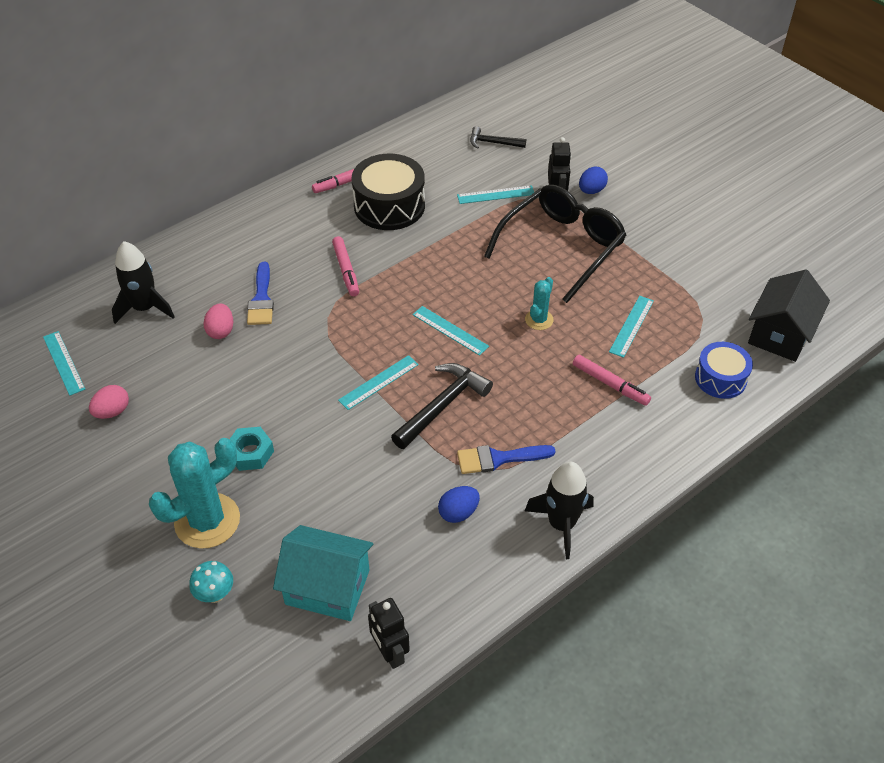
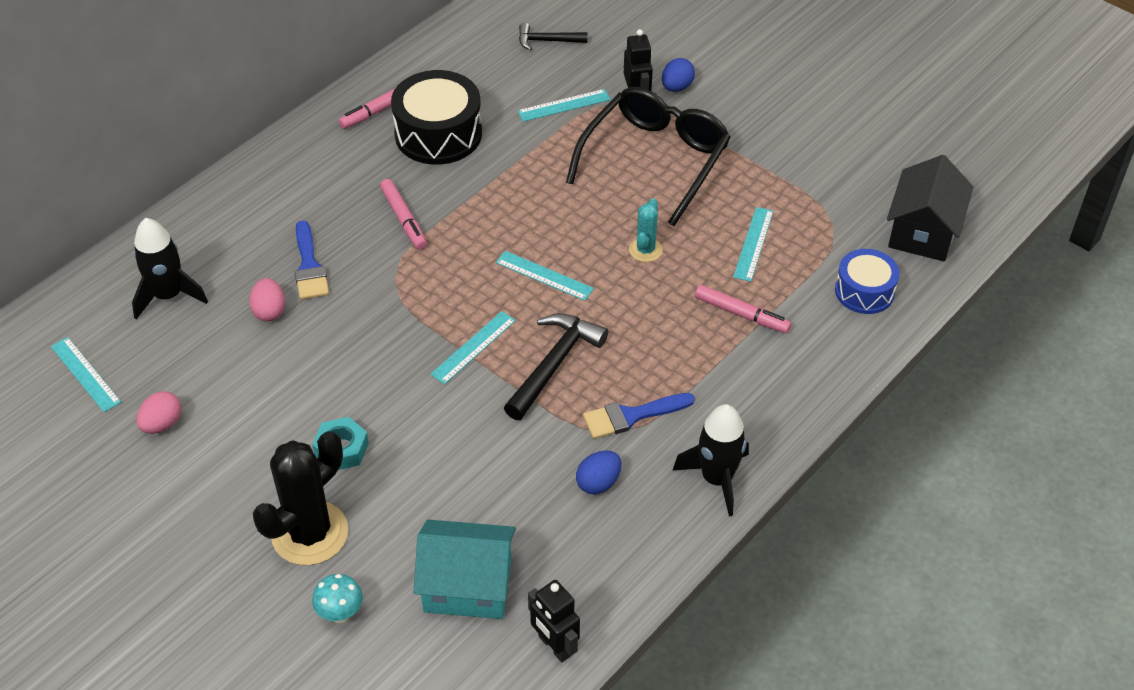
camera: 10 degrees left, 0 degrees up
turquoise cactus [149,438,240,549] -> black cactus [253,431,348,565]

